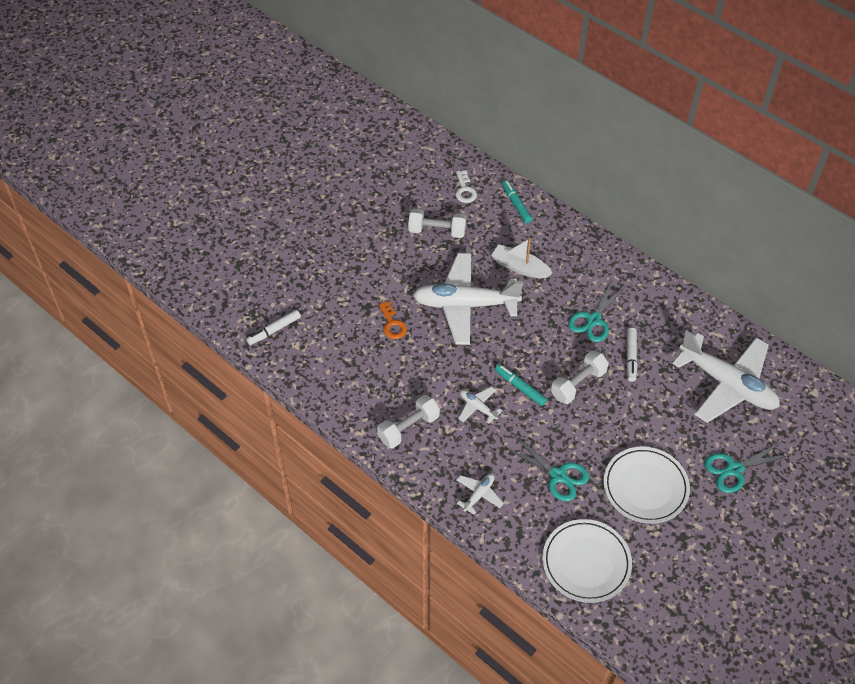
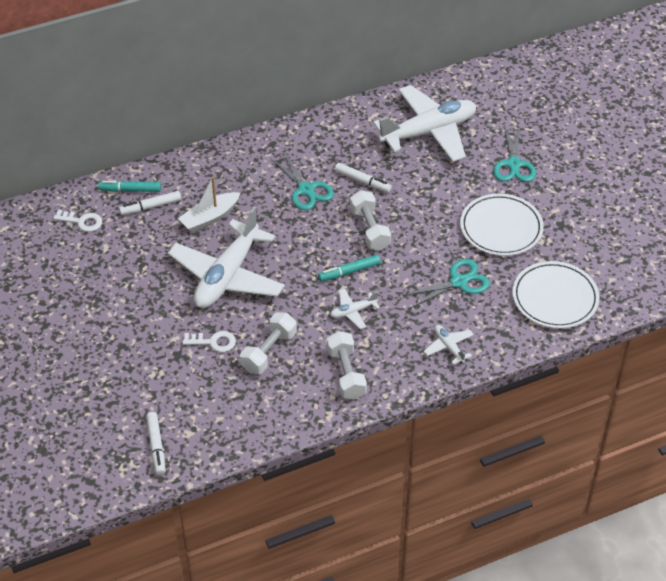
camera: 65 degrees left, 5 degrees down
orange key [379,301,407,339] -> white key [183,331,236,352]
white dumbbell [408,209,467,238] -> white dumbbell moved to [240,312,297,374]
none -> white marker [119,191,181,215]

